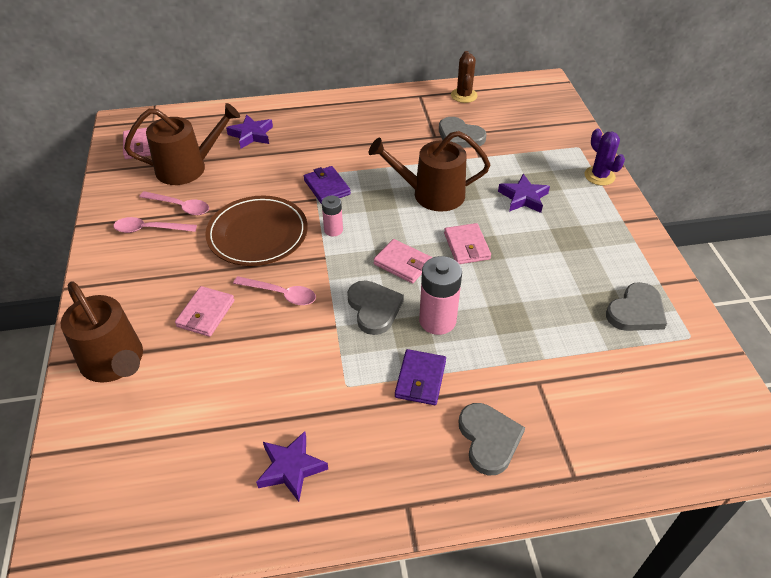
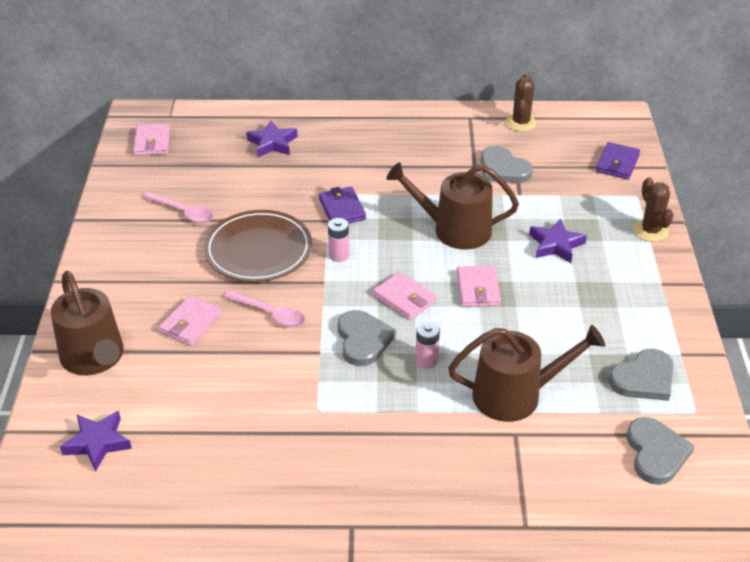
camera: 10 degrees right, 5 degrees down
pink spoon [113,217,197,233] -> none
brown watering can [124,103,240,185] -> brown watering can moved to [448,325,605,422]
purple star [256,431,328,502] -> purple star moved to [60,411,132,472]
purple wallet [395,349,446,405] -> purple wallet moved to [596,142,640,180]
pink battery [419,256,462,335] -> pink battery [415,321,440,369], size x0.57
grey heart [459,403,525,475] -> grey heart moved to [627,417,694,485]
purple cactus [585,129,625,186] -> brown cactus [633,178,673,242]

